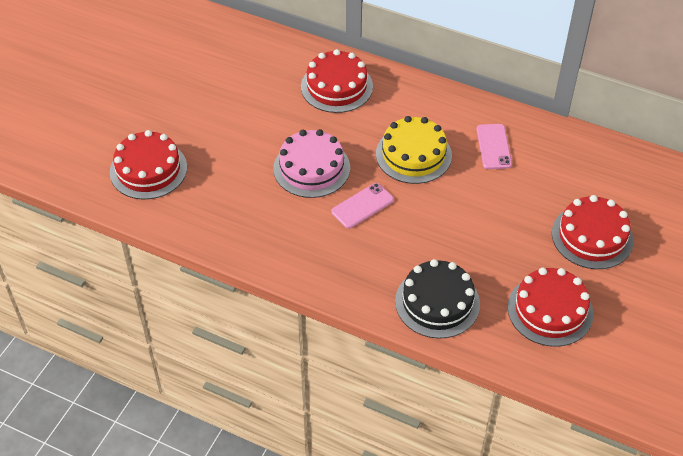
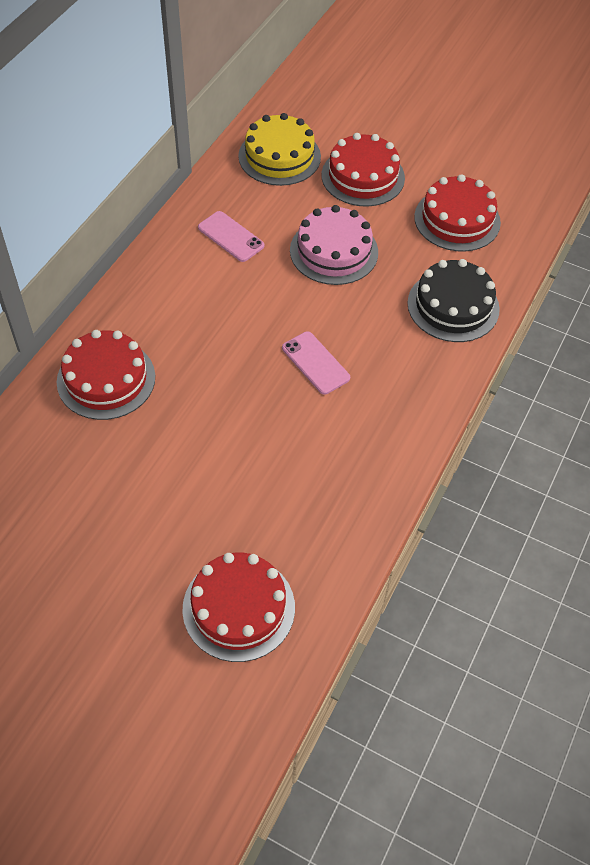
camera: 90 degrees left, 5 degrees up
pink cake [273,129,350,198] -> pink cake moved to [290,205,378,285]
yellow cake [376,116,452,184] -> yellow cake moved to [238,113,321,186]
pink phone [477,124,512,169] -> pink phone turned 45 degrees clockwise [198,211,265,262]

